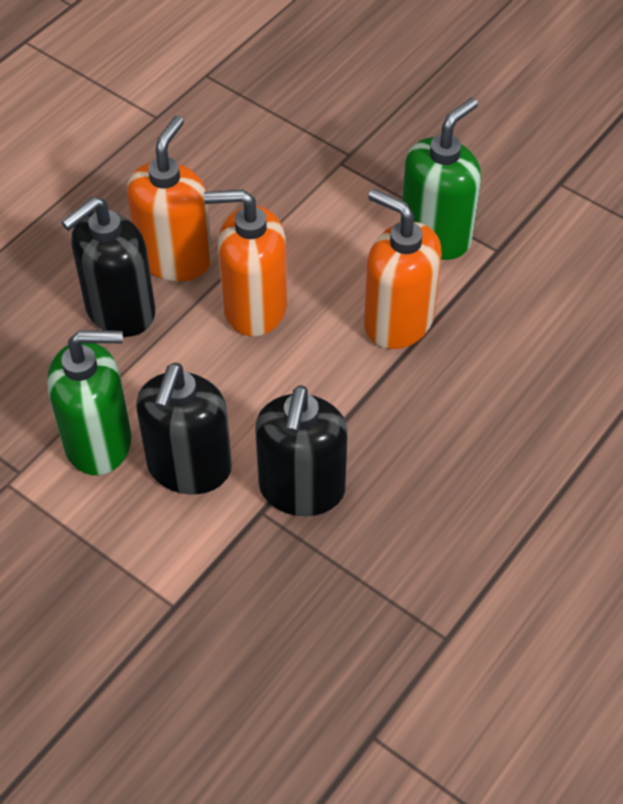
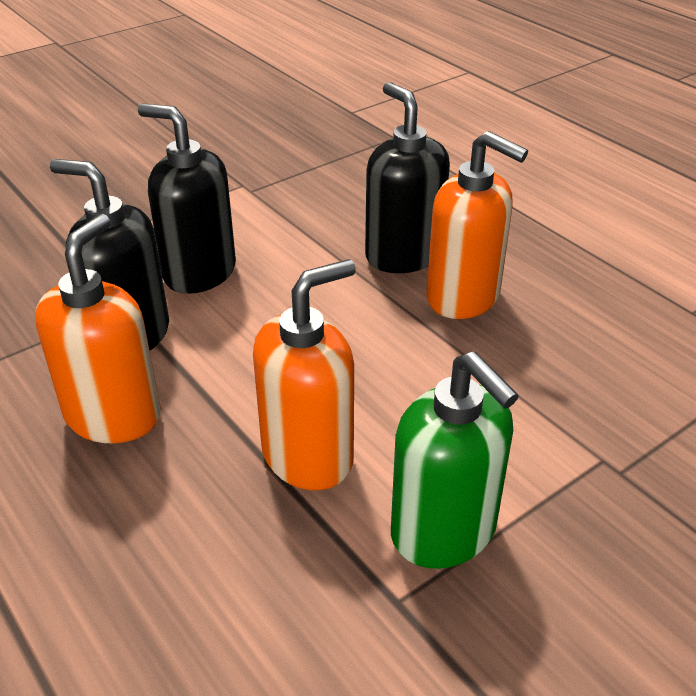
camera: 105 degrees right, 15 degrees down
green soap dispenser [47,330,132,475] -> none
orange soap dispenser [204,189,287,337] -> orange soap dispenser moved to [35,214,161,443]

